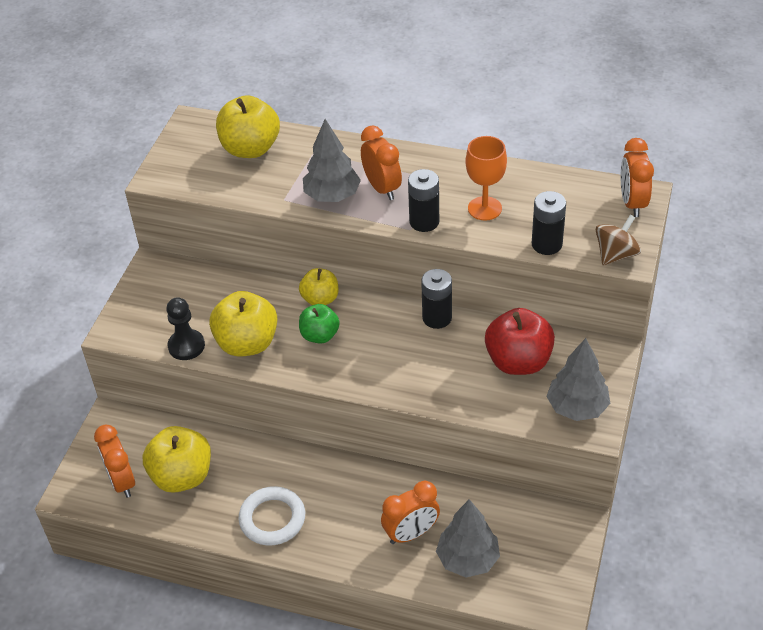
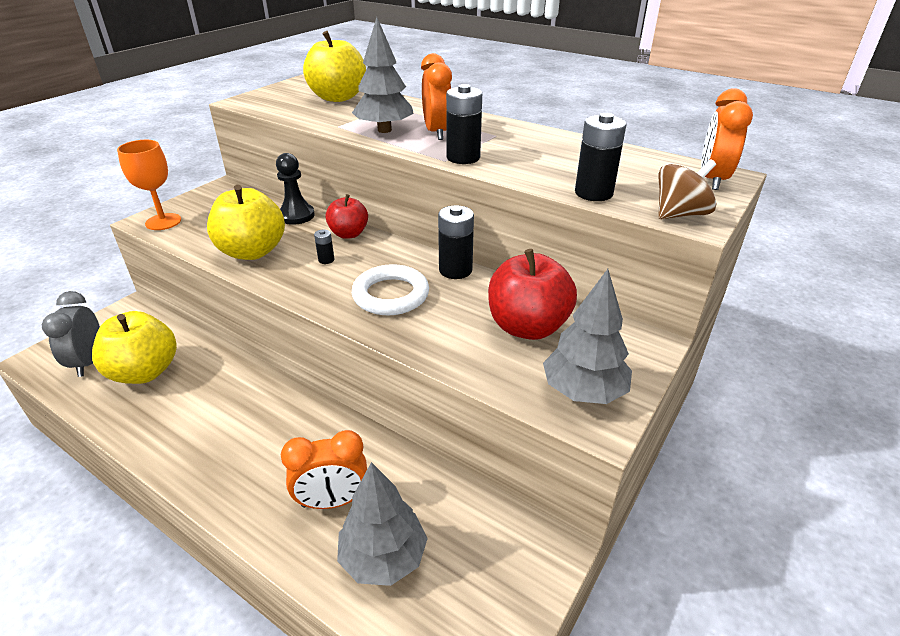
camera: 15 degrees right, 10 degrees down
orange clock [94,425,135,498] -> grey clock [42,291,100,377]
black pawn [166,297,205,360] -> black pawn moved to [276,153,315,225]
white ring [238,486,305,546] -> white ring moved to [352,264,429,315]
yellow apple [299,268,338,305] -> red apple [325,194,368,239]
green apple [299,304,340,344] -> black battery [314,230,334,264]
orange goblet [465,136,507,221] -> orange goblet moved to [117,140,181,230]

